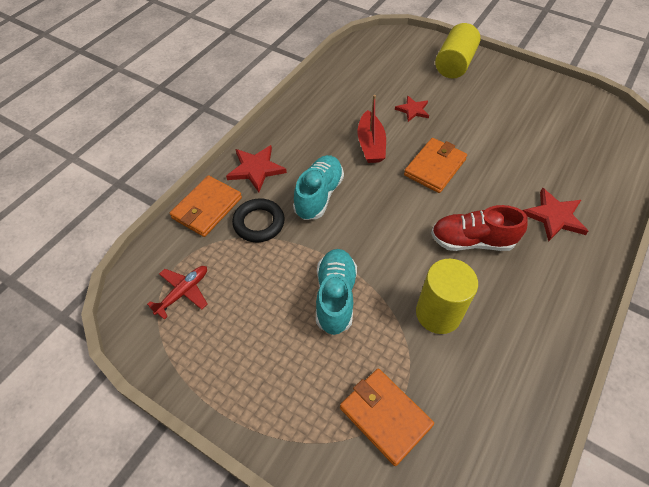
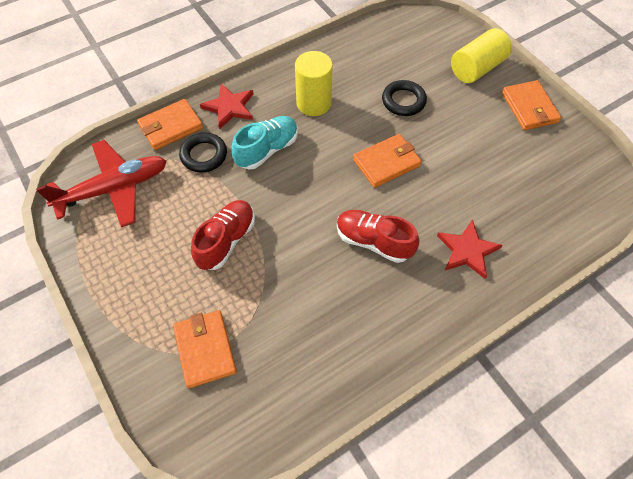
camera: 25 degrees right, 5 degrees up
red plane [147,266,207,320] -> red plane [36,140,167,228], size x2.00
turquoise shoe [316,249,357,335] -> red shoe [191,200,255,270]
red boat [358,95,386,163] -> none
red star [395,96,429,122] -> black ring [382,80,427,116]
yellow cylinder [416,259,478,334] -> yellow cylinder moved to [295,51,333,116]
none -> orange wallet [502,80,561,130]

